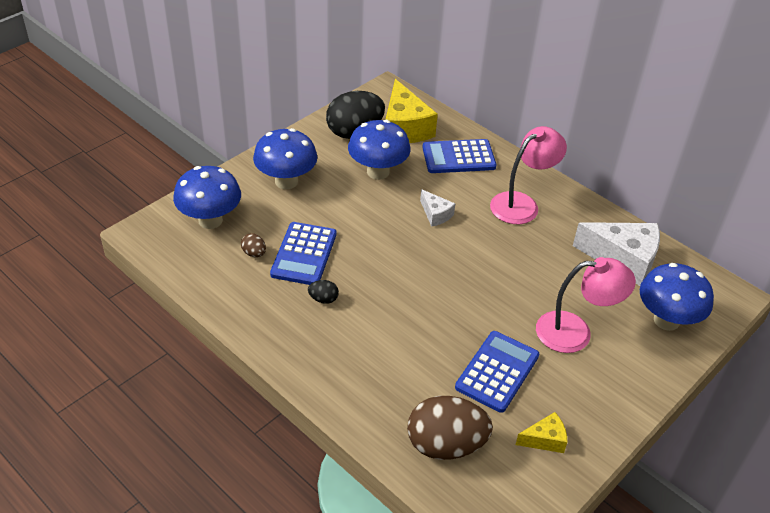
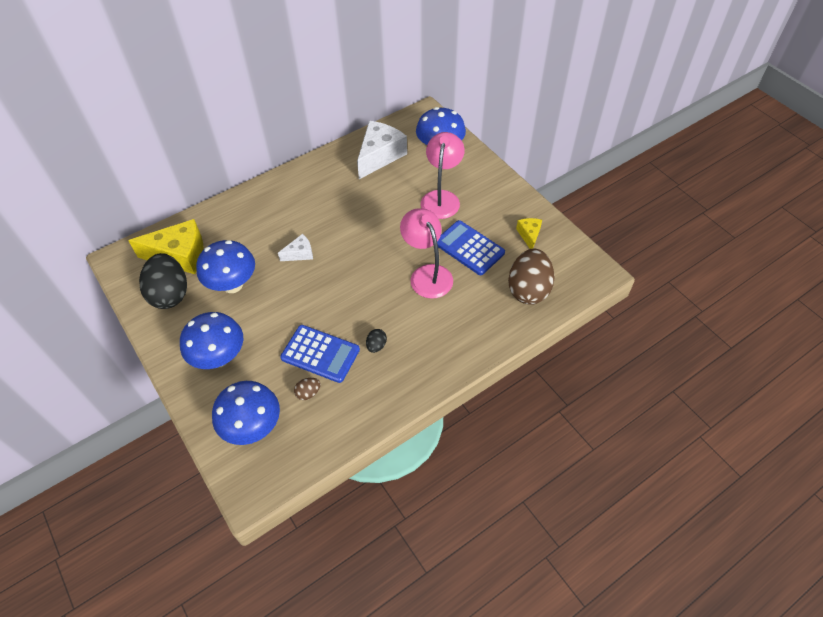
camera: 75 degrees left, 10 degrees up
blue calculator [422,139,496,173] -> none
pink lamp [490,126,567,224] -> pink lamp moved to [400,208,453,299]

